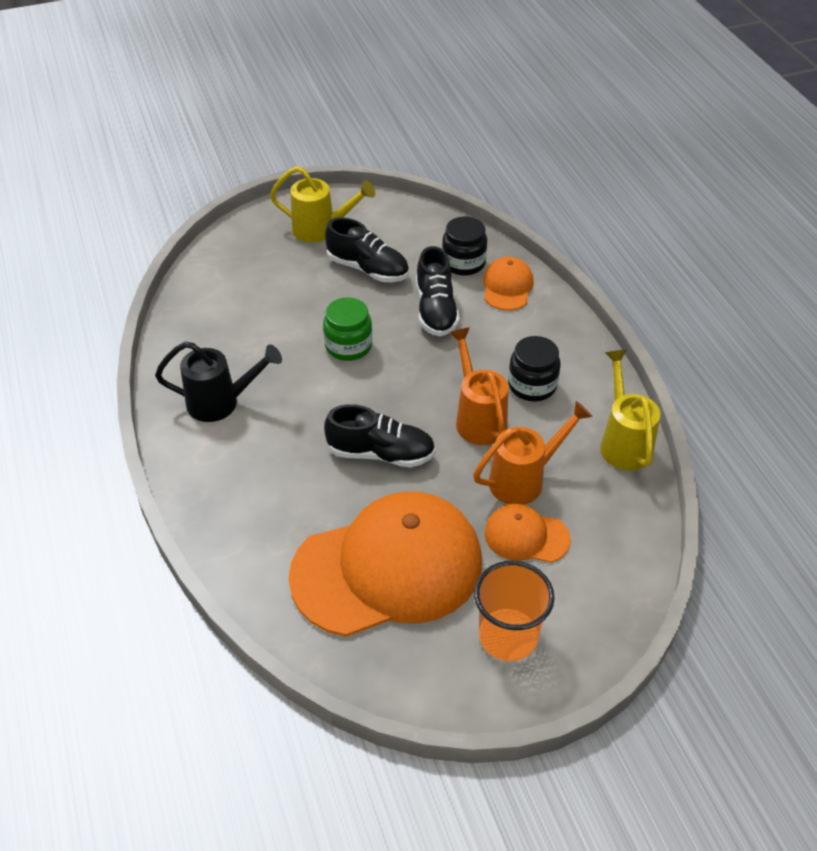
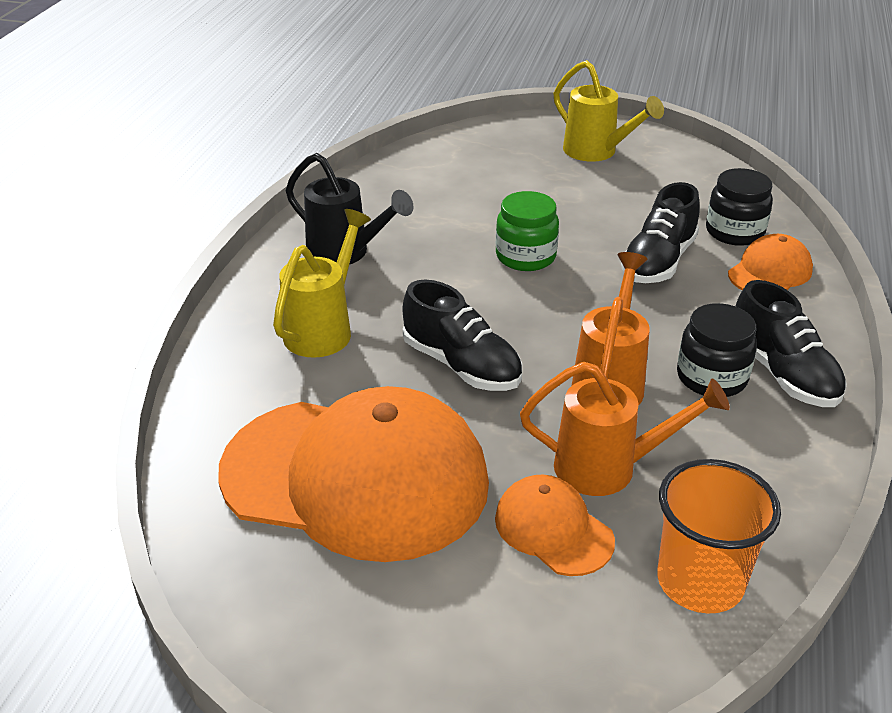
camera: 35 degrees right, 10 degrees down
black shoe [325,217,409,282] -> black shoe moved to [736,280,847,407]
orange cup [474,561,555,661] -> orange cup moved to [657,459,781,614]
yellow watering can [600,350,660,471] -> yellow watering can moved to [273,209,371,358]

